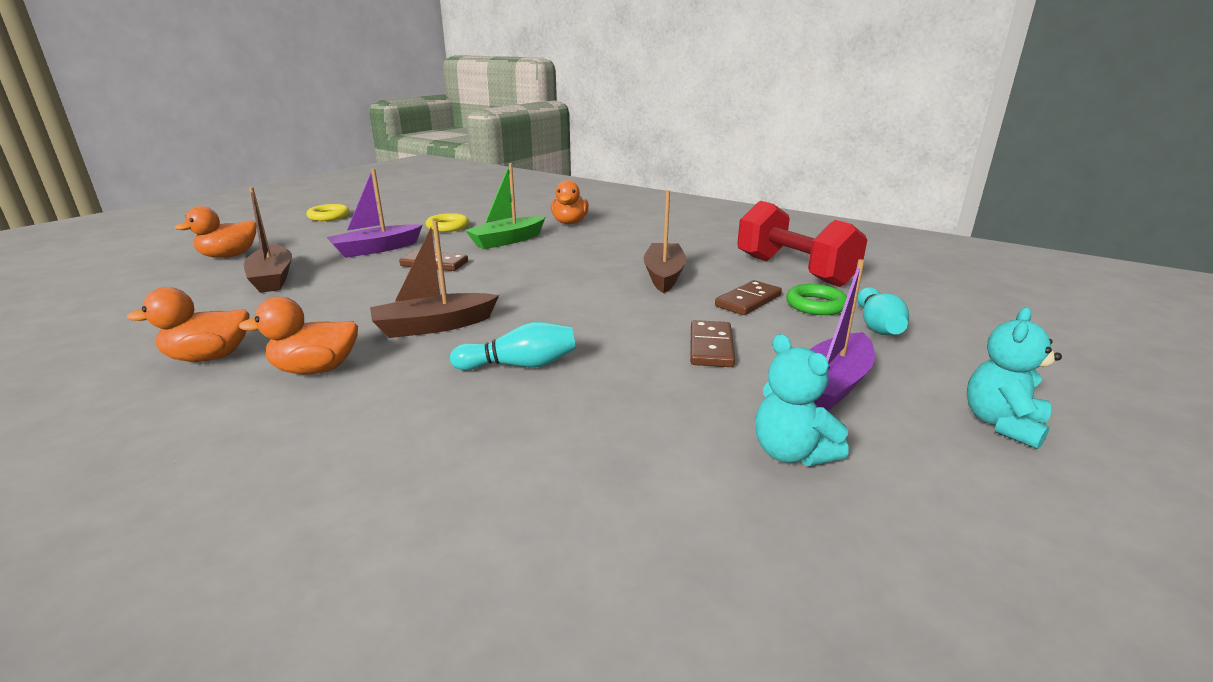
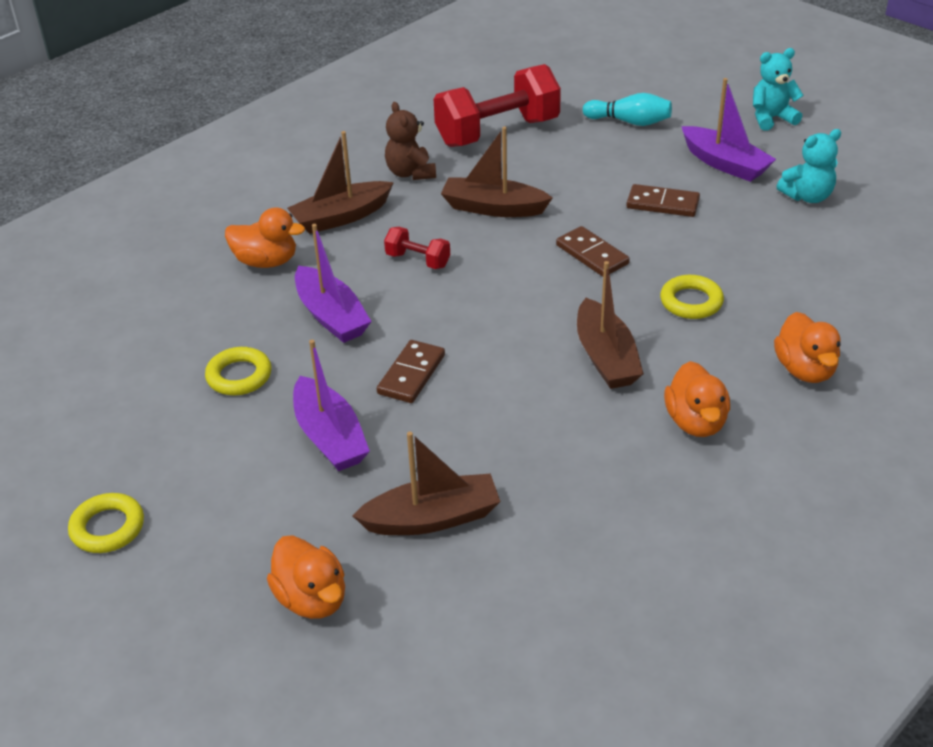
camera: 80 degrees left, 15 degrees up
orange duck [127,287,249,362] -> orange duck moved to [774,312,841,383]
turquoise bowling pin [450,322,576,370] -> yellow ring [660,275,724,319]
green boat [465,163,546,249] -> purple boat [295,224,372,343]
brown domino [715,280,782,315] -> brown domino moved to [556,226,630,277]
green ring [786,284,847,315] -> none
turquoise teddy bear [967,307,1062,449] -> turquoise teddy bear turned 120 degrees clockwise [753,48,804,131]
none -> brown boat [287,131,394,234]
none -> red dumbbell [384,227,450,269]
none -> brown teddy bear [385,102,436,180]

